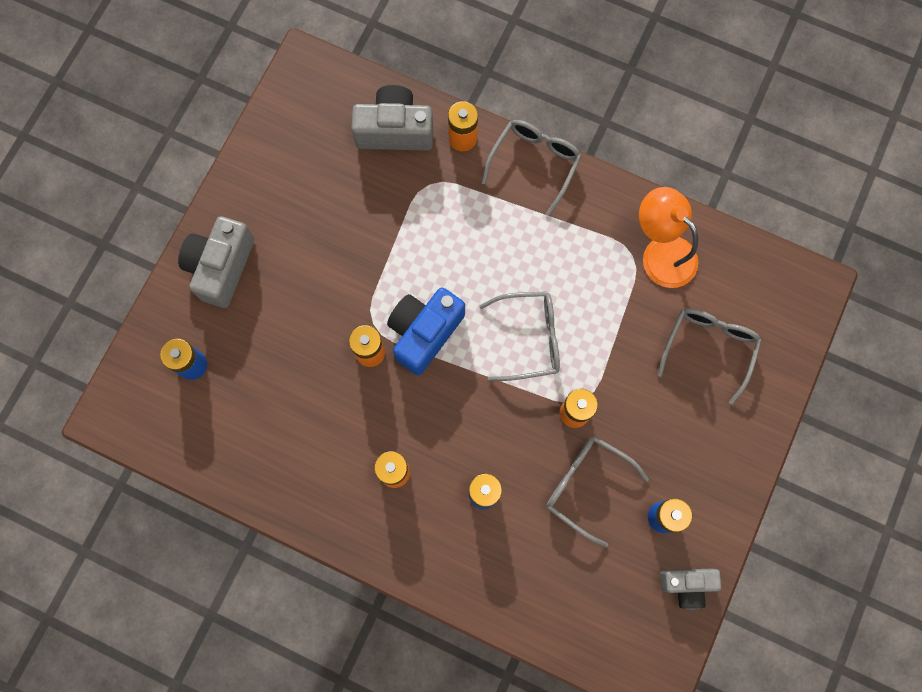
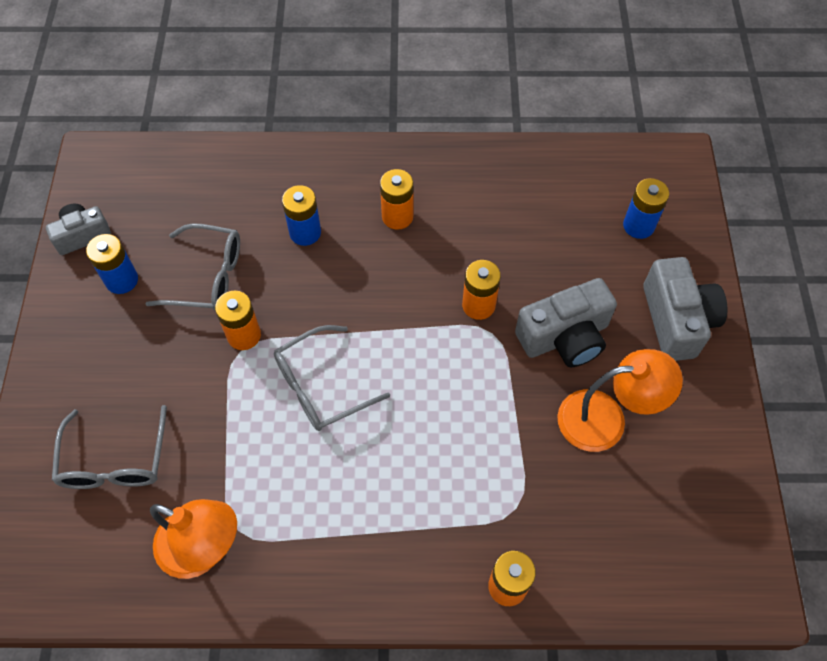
camera: 155 degrees right, 15 degrees down
grey camera [351,85,433,150] -> grey camera moved to [515,278,617,367]
blue camera [387,287,465,375] -> none
grey glasses [482,120,581,216] -> none
none -> orange lamp [557,349,683,452]

